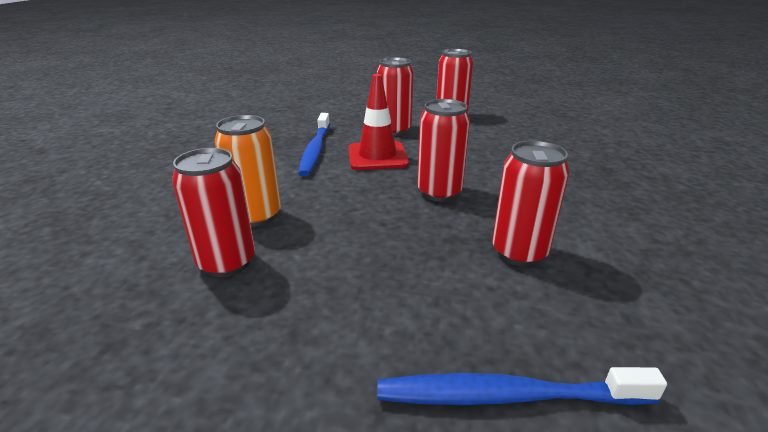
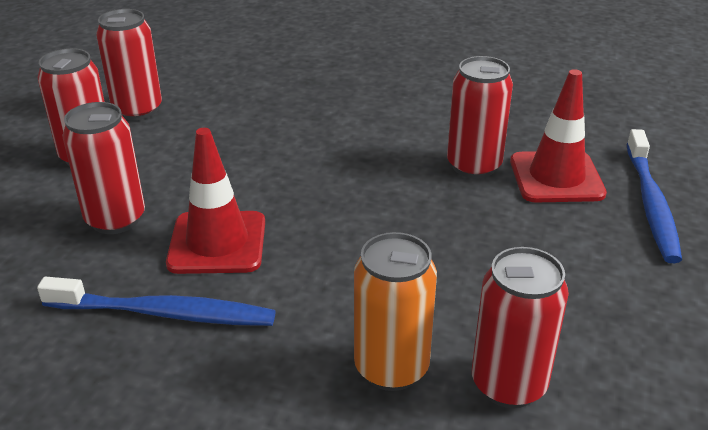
camera: 85 degrees left, 5 degrees up
red can [417,99,470,202] -> red can moved to [96,9,162,120]
none -> red traffic cone [510,69,607,202]

